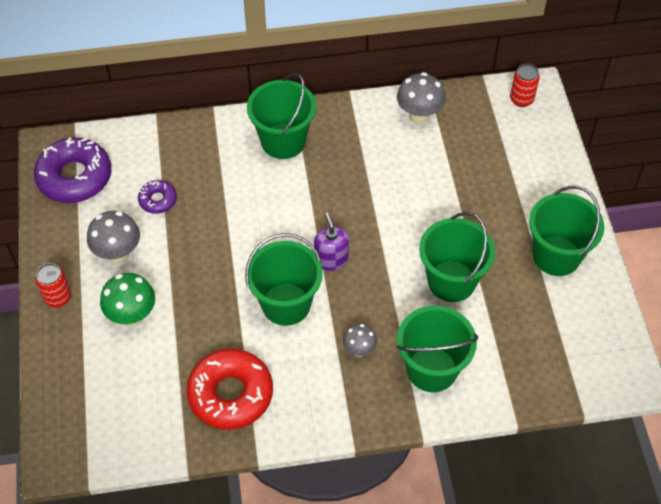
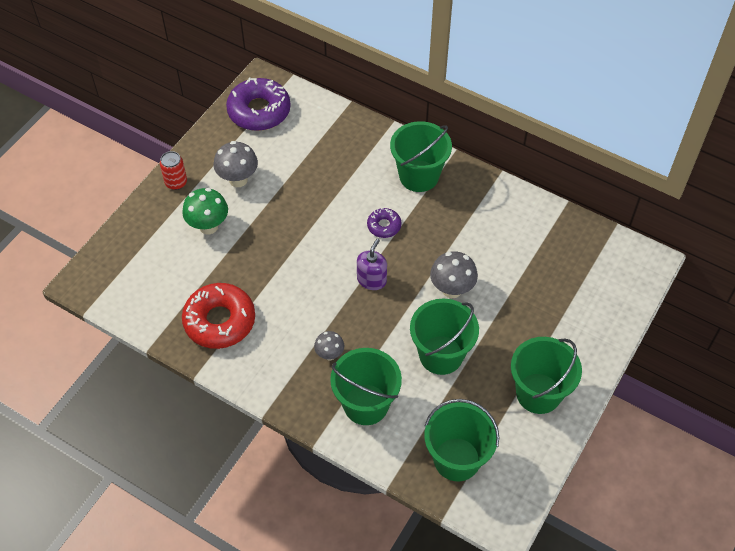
camera: 40 degrees right, 0 degrees up
purple donut [138,180,177,214] -> purple donut moved to [367,208,402,238]
green bucket [245,233,323,326] -> green bucket moved to [424,399,499,481]
grey mushroom [397,72,446,124] -> grey mushroom moved to [430,251,478,298]
red can [510,64,540,107] -> none

